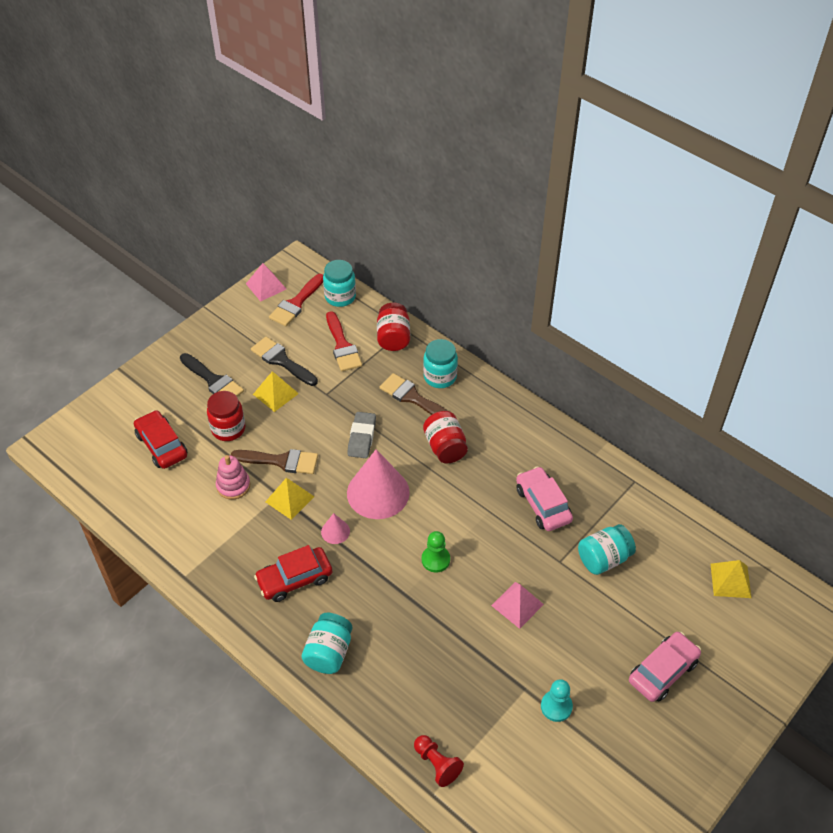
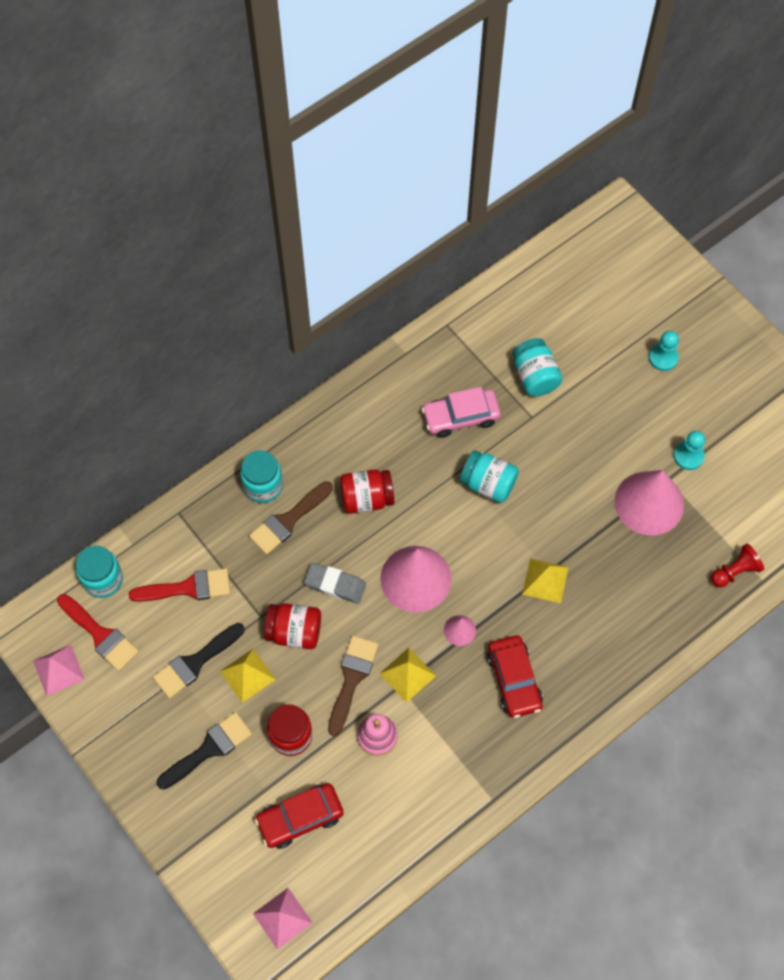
camera: 80 degrees left, 15 degrees up
turquoise jar [302,613,353,674] -> turquoise jar moved to [460,450,519,503]
red jar [377,303,410,351] -> red jar moved to [264,603,321,649]
green pawn [422,531,450,573] -> none
pink pyramid [491,582,544,629] -> pink pyramid moved to [253,888,313,950]
pink car [629,632,701,702] -> turquoise pawn [649,331,679,371]
yellow pyramid [711,560,752,598] -> yellow pyramid moved to [522,558,569,603]
none -> pink cone [615,470,684,535]

